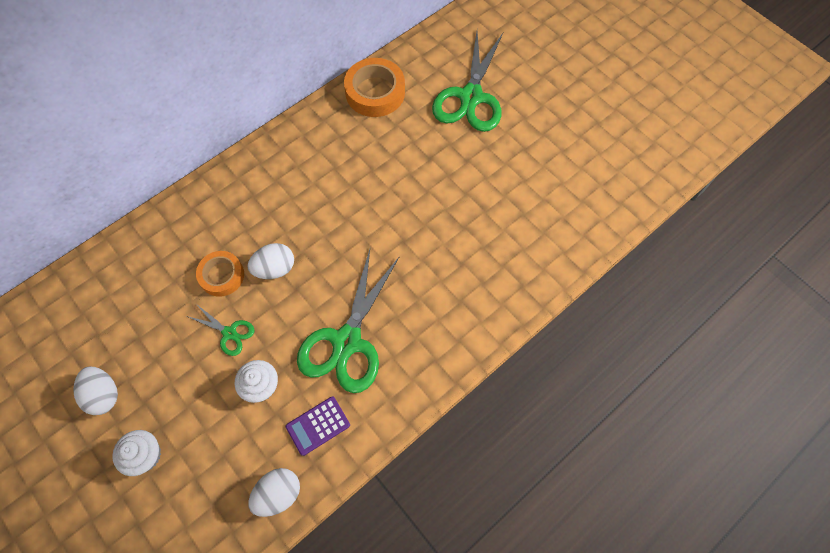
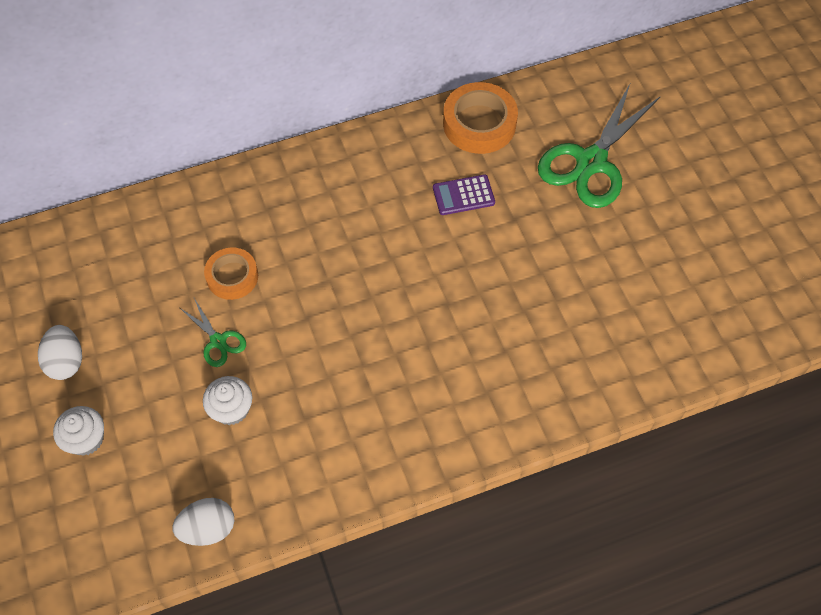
camera: 20 degrees right, 5 degrees down
white egg [247,243,294,279] -> none
purple calculator [286,396,350,456] -> purple calculator moved to [433,174,495,215]
green scissors [297,249,400,393] -> none

